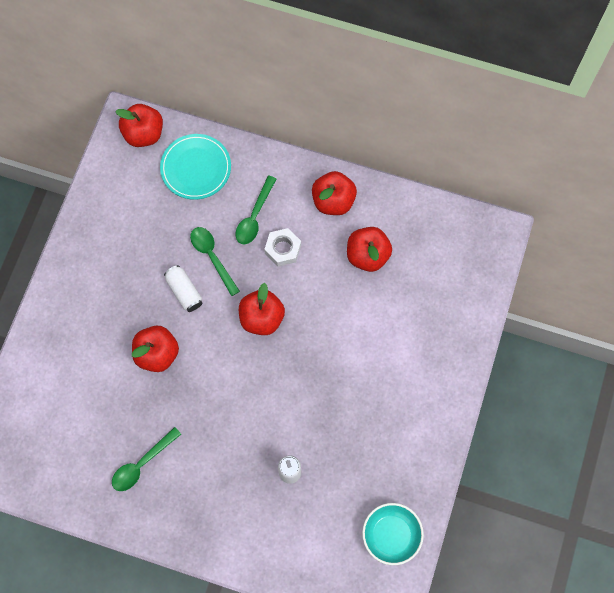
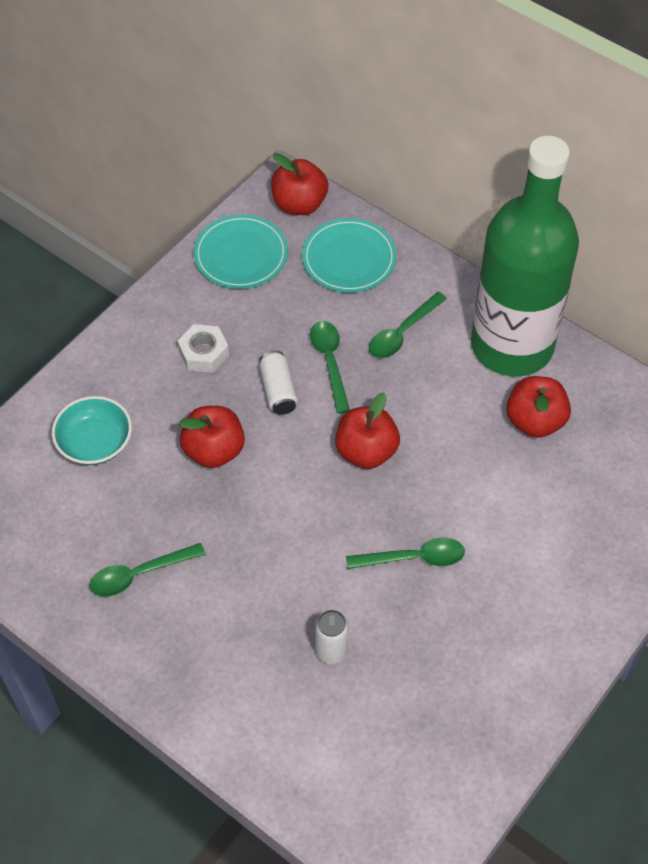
camera: 20 degrees right, 15 degrees down
white nut [264,228,301,266] -> white nut moved to [177,324,229,373]
red apple [312,171,357,215] -> green bottle [471,136,579,376]
turquoise bowl [362,503,424,565] -> turquoise bowl moved to [52,396,132,465]
none -> turquoise plate [194,215,288,289]
none -> green spoon [346,538,465,569]

